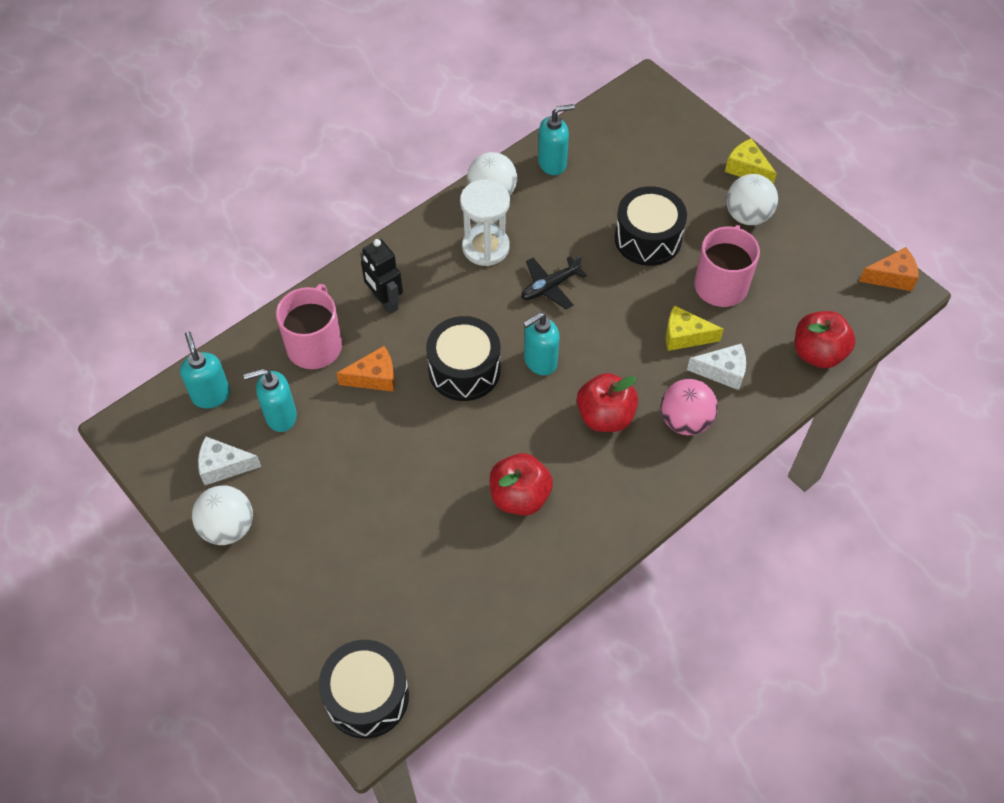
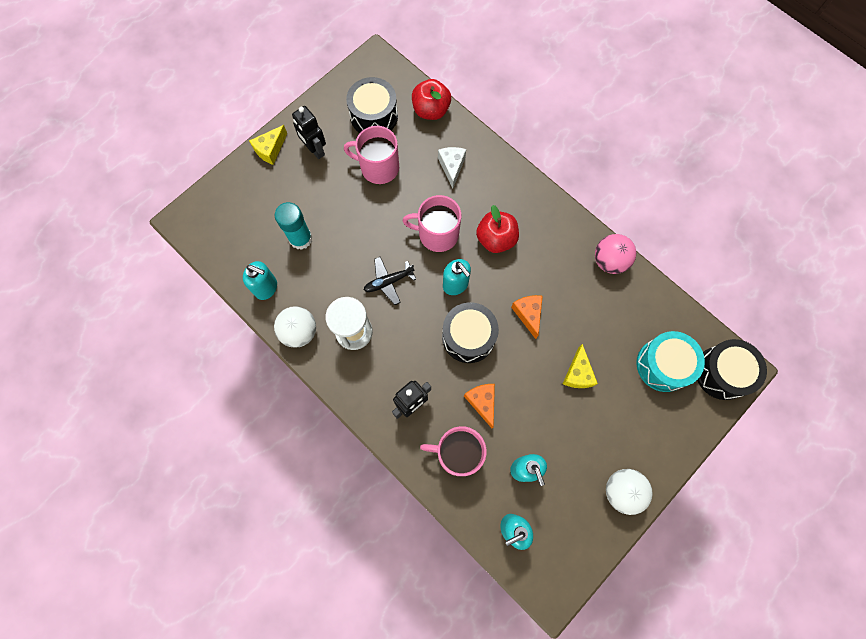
camera: 95 degrees left, 15 degrees up
white cheese [198,436,261,485] -> none
red apple [490,453,553,515] -> none
black plane [521,255,587,309] -> black plane turned 105 degrees clockwise [364,257,416,305]
turquoise soap dispenser [538,104,575,175] -> turquoise soap dispenser turned 135 degrees clockwise [243,261,277,300]
black drum [615,186,687,266] -> black drum moved to [346,77,398,133]
pink ball [661,379,718,435] -> pink ball moved to [595,234,636,274]
yellow cheese [666,305,724,351] -> yellow cheese moved to [563,344,598,388]
white ball [726,174,778,225] -> black robot [292,106,326,159]
orange cheese [859,247,919,291] -> orange cheese moved to [511,295,543,339]
none -> turquoise glue stick [275,202,313,250]
none -> pink mug [403,195,461,252]
none -> turquoise drum [636,331,705,392]

